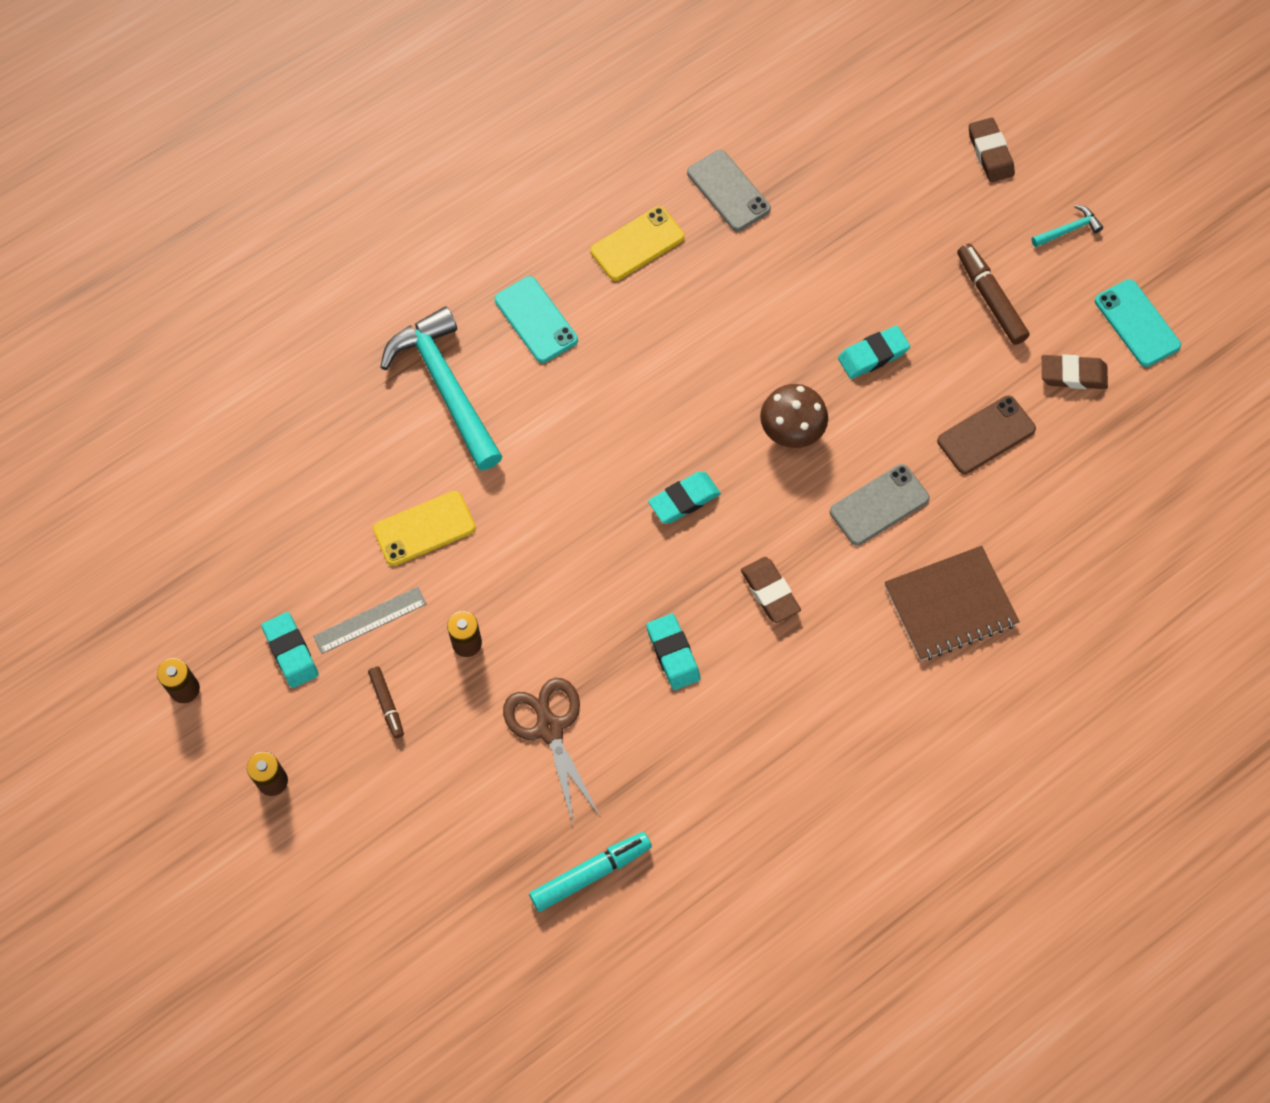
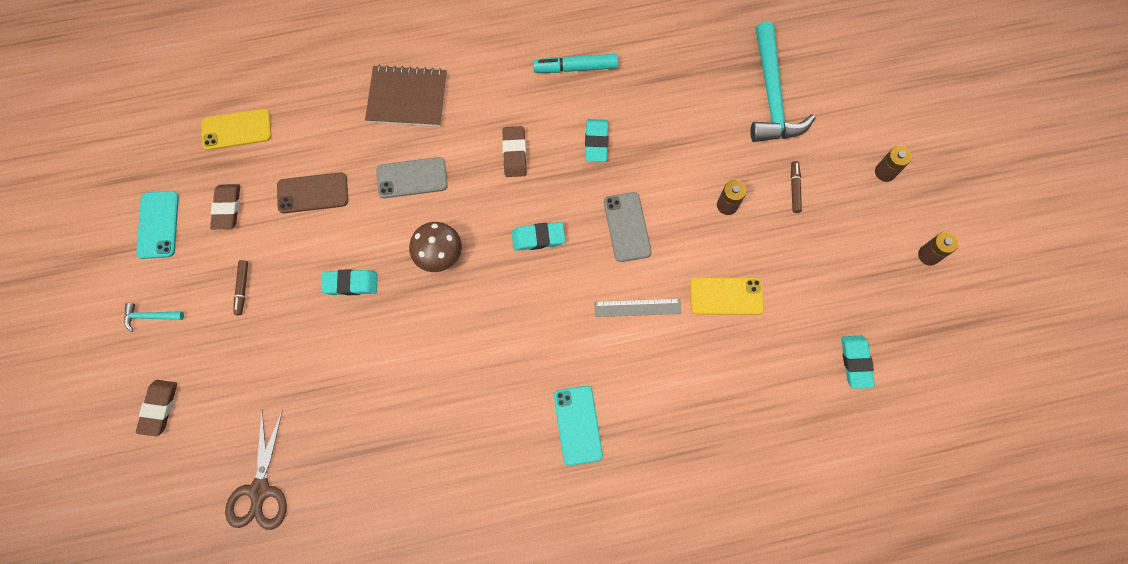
camera: 155 degrees left, 5 degrees up
turquoise eraser [262,612,319,688] -> turquoise eraser moved to [841,336,875,389]
grey ruler [313,587,427,654] -> grey ruler moved to [594,298,681,317]
turquoise hammer [380,307,503,470] -> turquoise hammer moved to [750,22,815,142]
brown scissors [503,678,600,826] -> brown scissors moved to [225,410,287,530]
turquoise marker [529,832,652,912] -> turquoise marker moved to [533,54,618,73]
yellow phone [590,206,685,281] -> yellow phone moved to [201,109,272,150]
grey phone [687,150,771,231] -> grey phone moved to [604,192,652,262]
brown marker [957,243,1030,345] -> brown marker [233,260,248,315], size x0.60
brown eraser [1042,354,1108,389] -> brown eraser turned 60 degrees clockwise [210,184,240,229]

